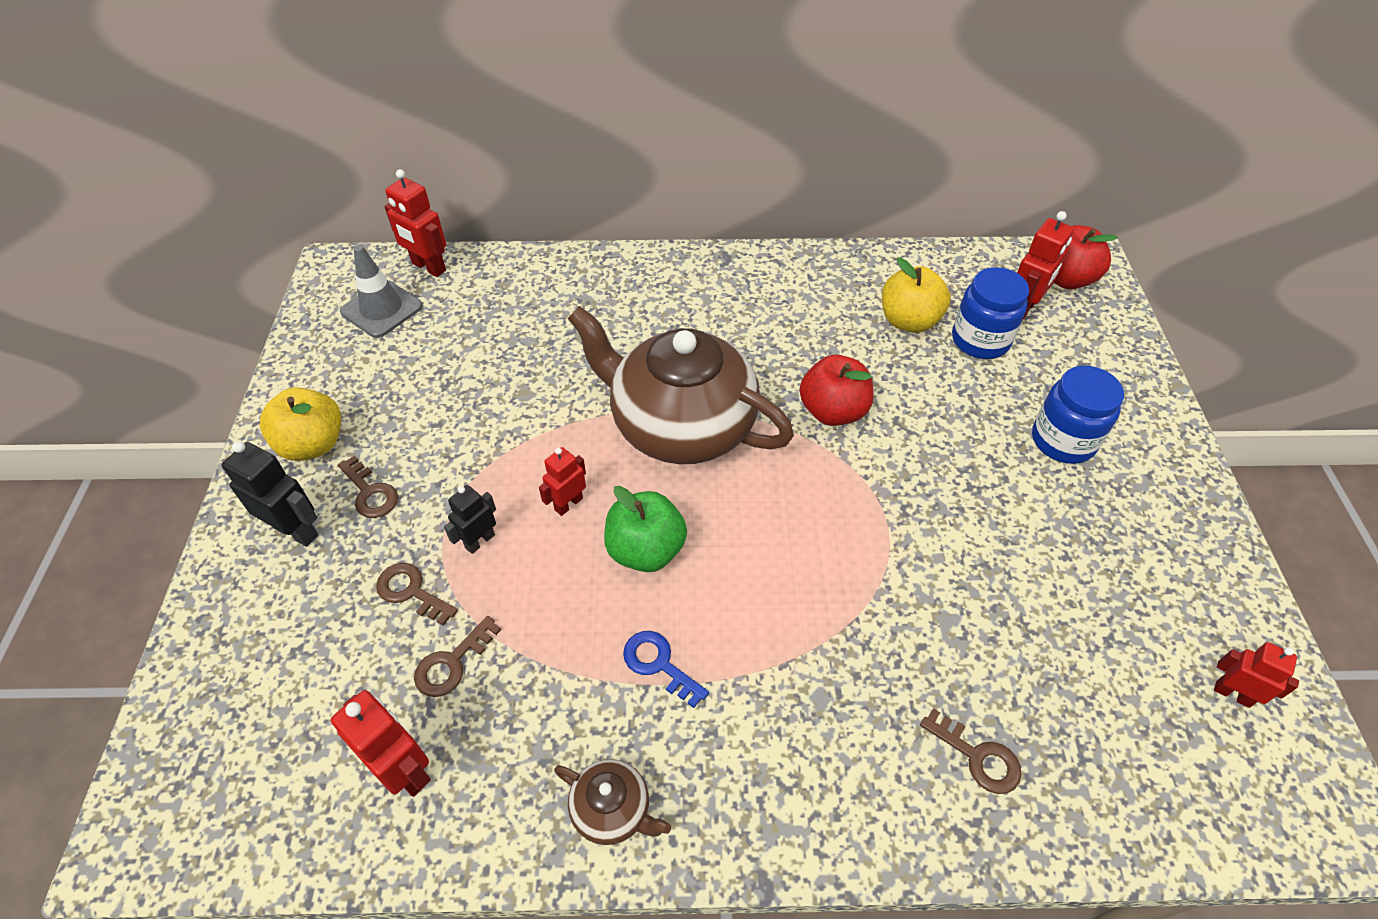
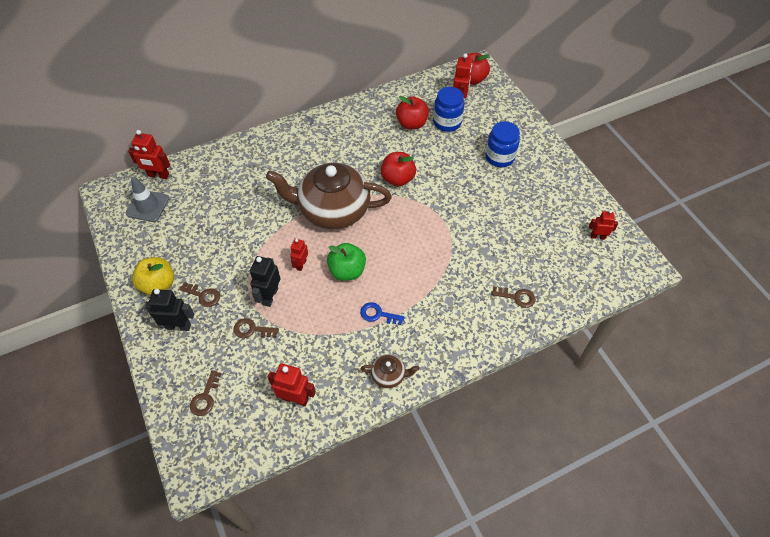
camera: 25 degrees left, 5 degrees up
brown key [414,616,501,697] -> brown key moved to [190,370,221,416]
black robot [444,485,496,554] -> black robot [250,256,281,307], size x1.54
yellow apple [882,258,951,333] -> red apple [396,96,429,129]

